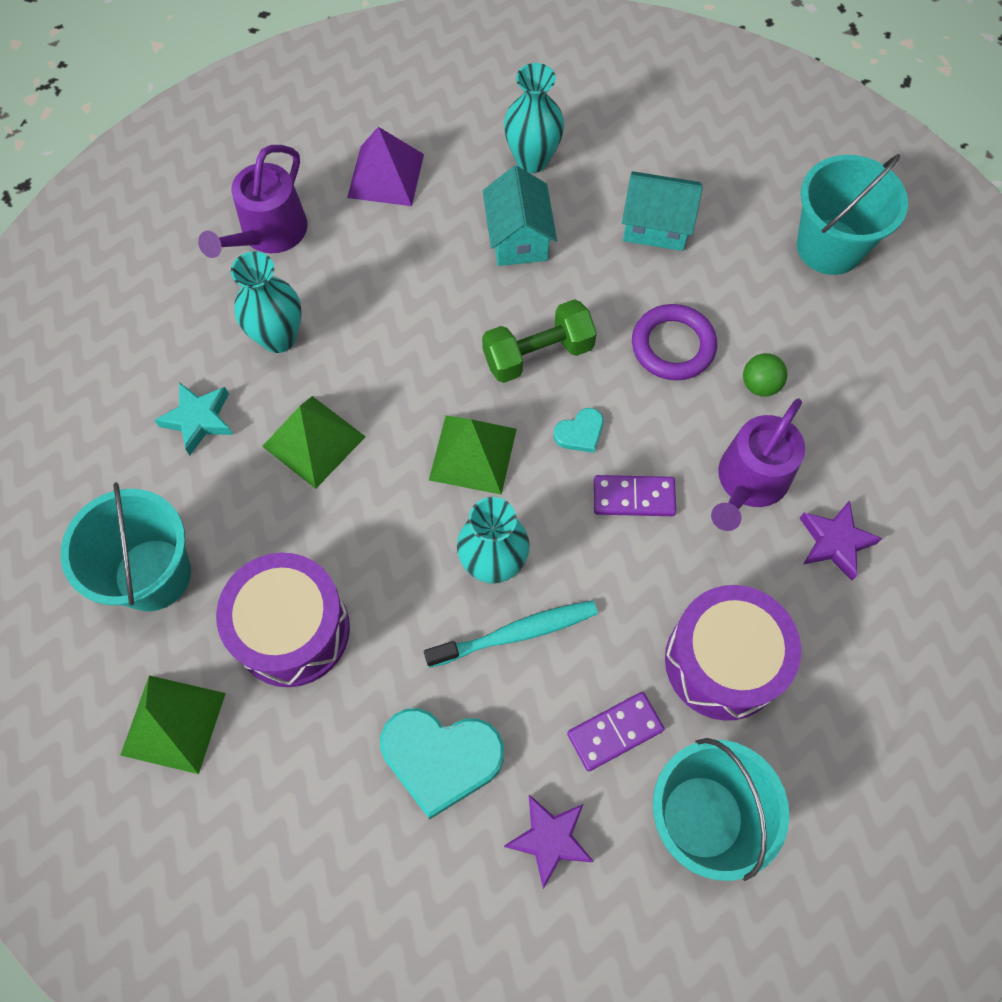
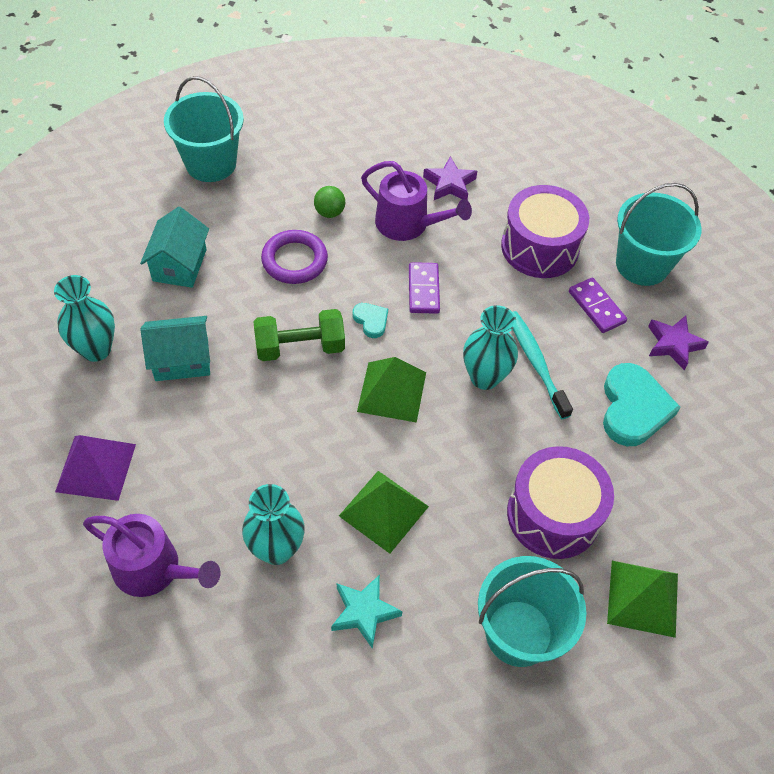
camera: 95 degrees left, 10 degrees down
green dumbbell [482,299,597,383] -> green dumbbell turned 75 degrees counterclockwise [253,309,345,361]

